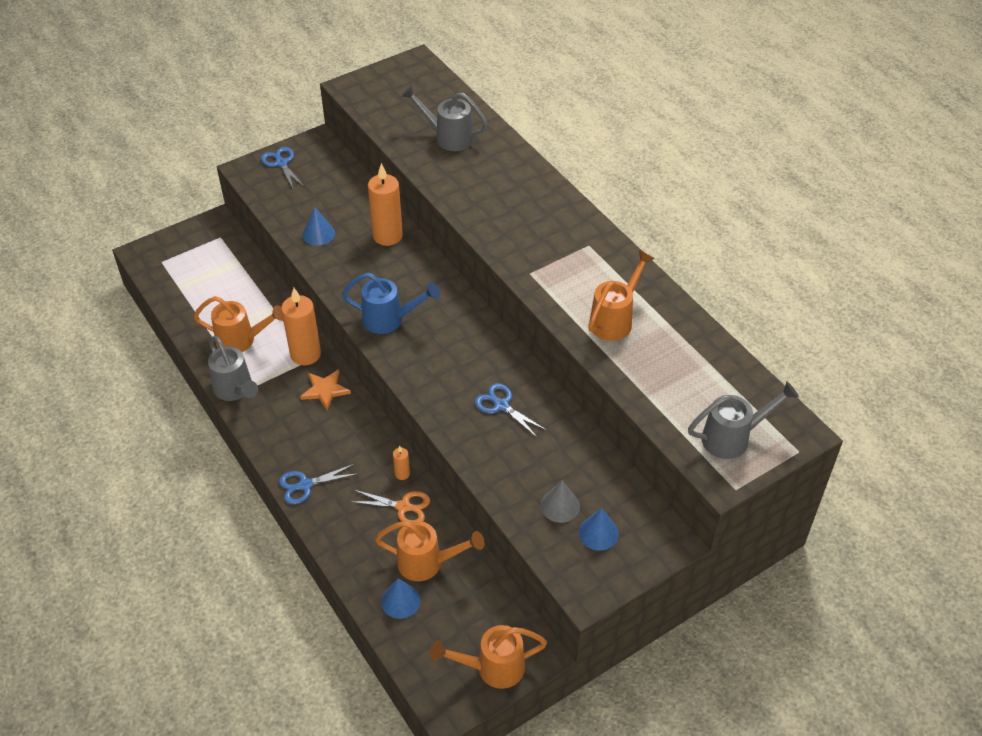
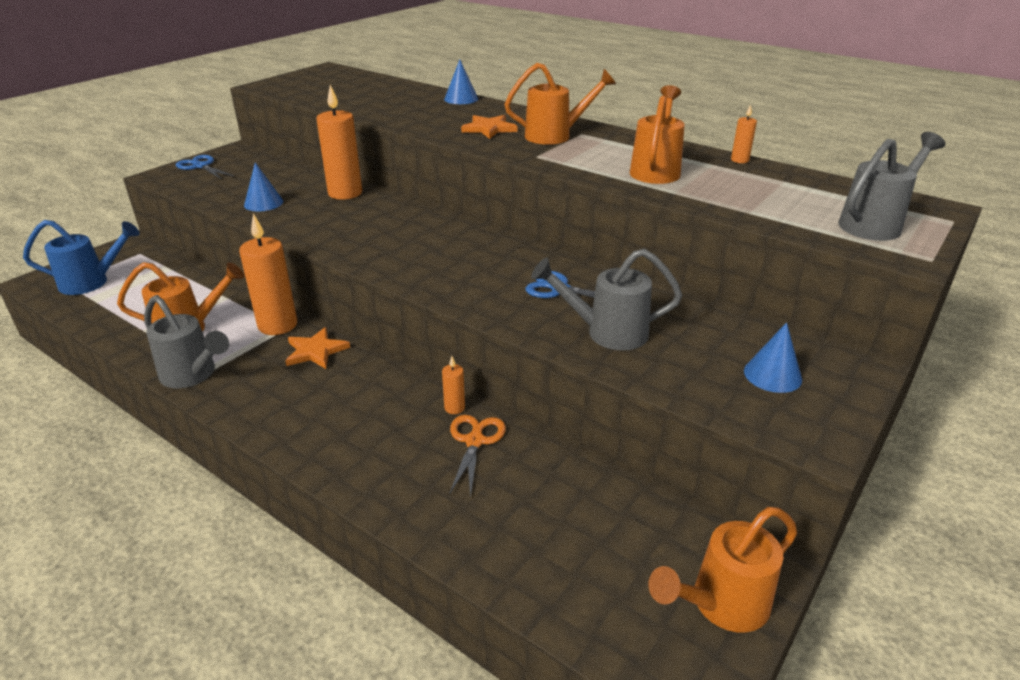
camera: 20 degrees left, 15 degrees down
blue scissors [279,464,359,504] -> none
blue watering can [342,273,440,334] -> blue watering can moved to [23,220,140,295]
orange scissors [349,490,430,522] -> orange scissors turned 75 degrees counterclockwise [449,415,506,498]
orange watering can [375,521,484,581] -> orange watering can moved to [505,63,616,145]
blue cone [381,578,420,619] -> blue cone moved to [444,59,478,104]
grey watering can [401,85,488,151] -> grey watering can moved to [531,249,682,350]
grey cone [540,481,580,523] -> none
none -> orange star [461,115,517,139]
none -> orange candle [731,104,757,163]

